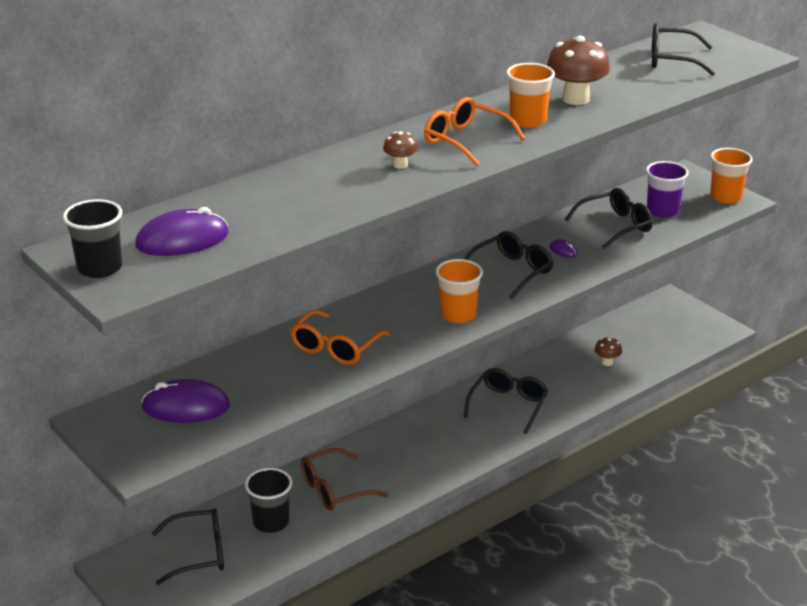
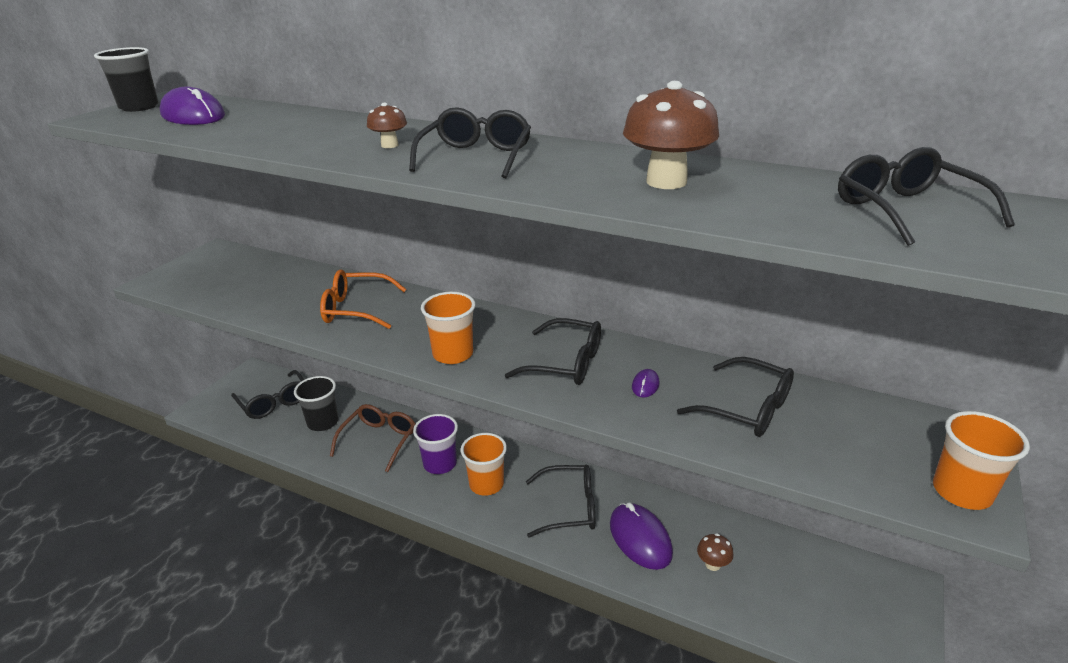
camera: 65 degrees right, 0 degrees up
purple mouse [141,379,230,423] -> purple mouse moved to [610,503,673,570]
brown glasses [301,448,389,511] -> brown glasses turned 75 degrees clockwise [330,404,415,472]
orange glasses [424,97,525,166] -> black glasses [409,107,531,178]
orange cup [506,63,555,128] -> orange cup moved to [461,433,507,496]
purple cup [646,161,689,218] -> purple cup moved to [413,414,458,474]

